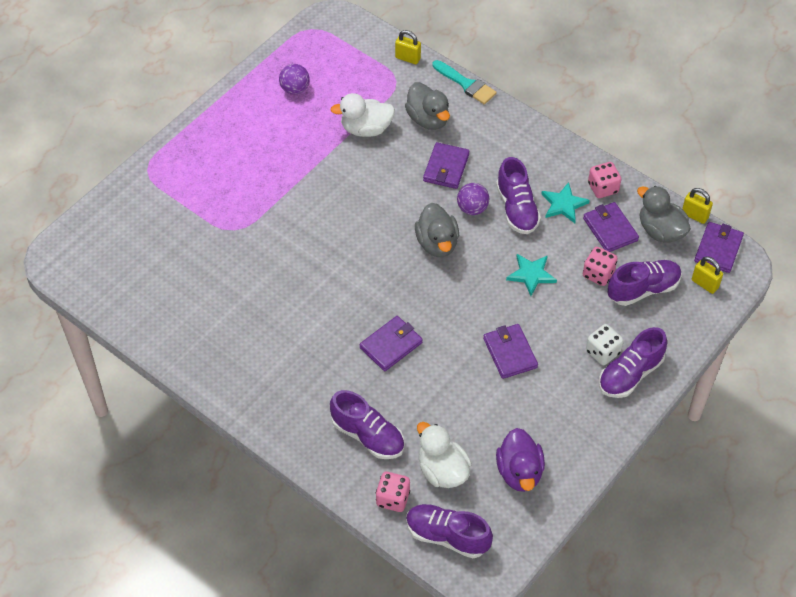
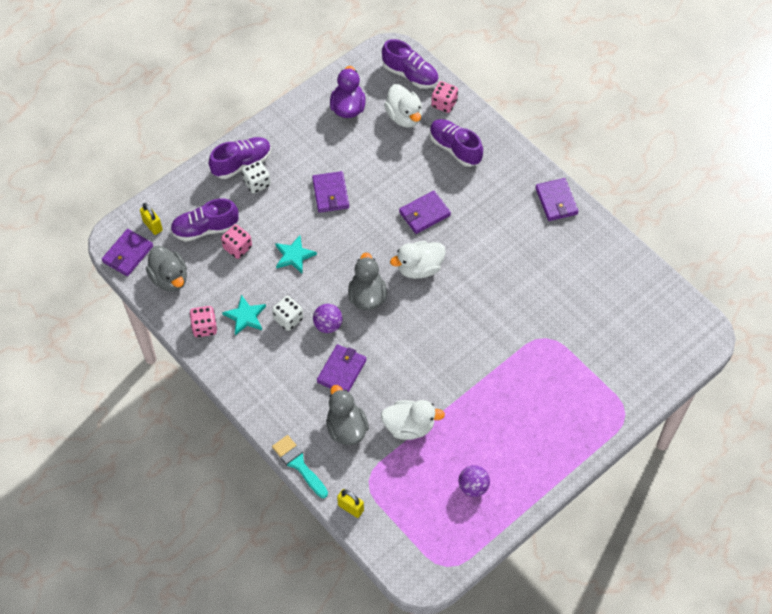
camera: 170 degrees left, 5 degrees up
purple shoe [496,157,541,234] -> white dice [272,296,303,331]
purple wallet [583,202,639,252] -> purple wallet moved to [535,178,579,221]
yellow padlock [682,188,713,224] -> none
none -> white duck [390,241,446,279]

